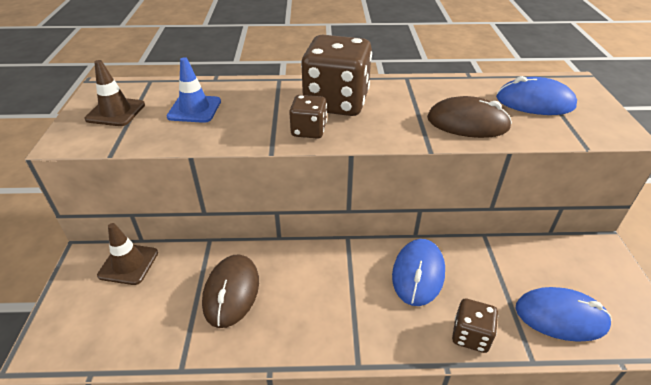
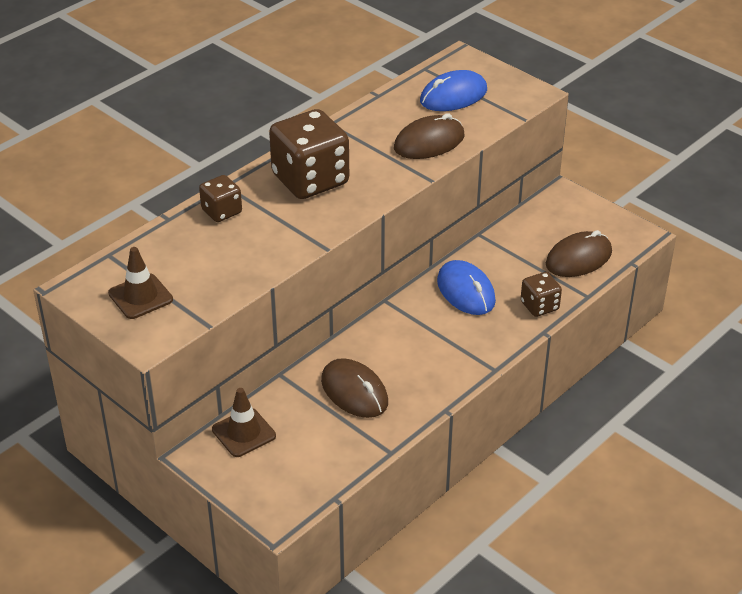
camera: 45 degrees left, 0 degrees up
blue traffic cone [167,57,221,123] -> none
brown dice [289,95,327,139] -> brown dice moved to [199,175,242,222]
blue mouse [515,287,612,342] -> brown mouse [546,230,612,277]

